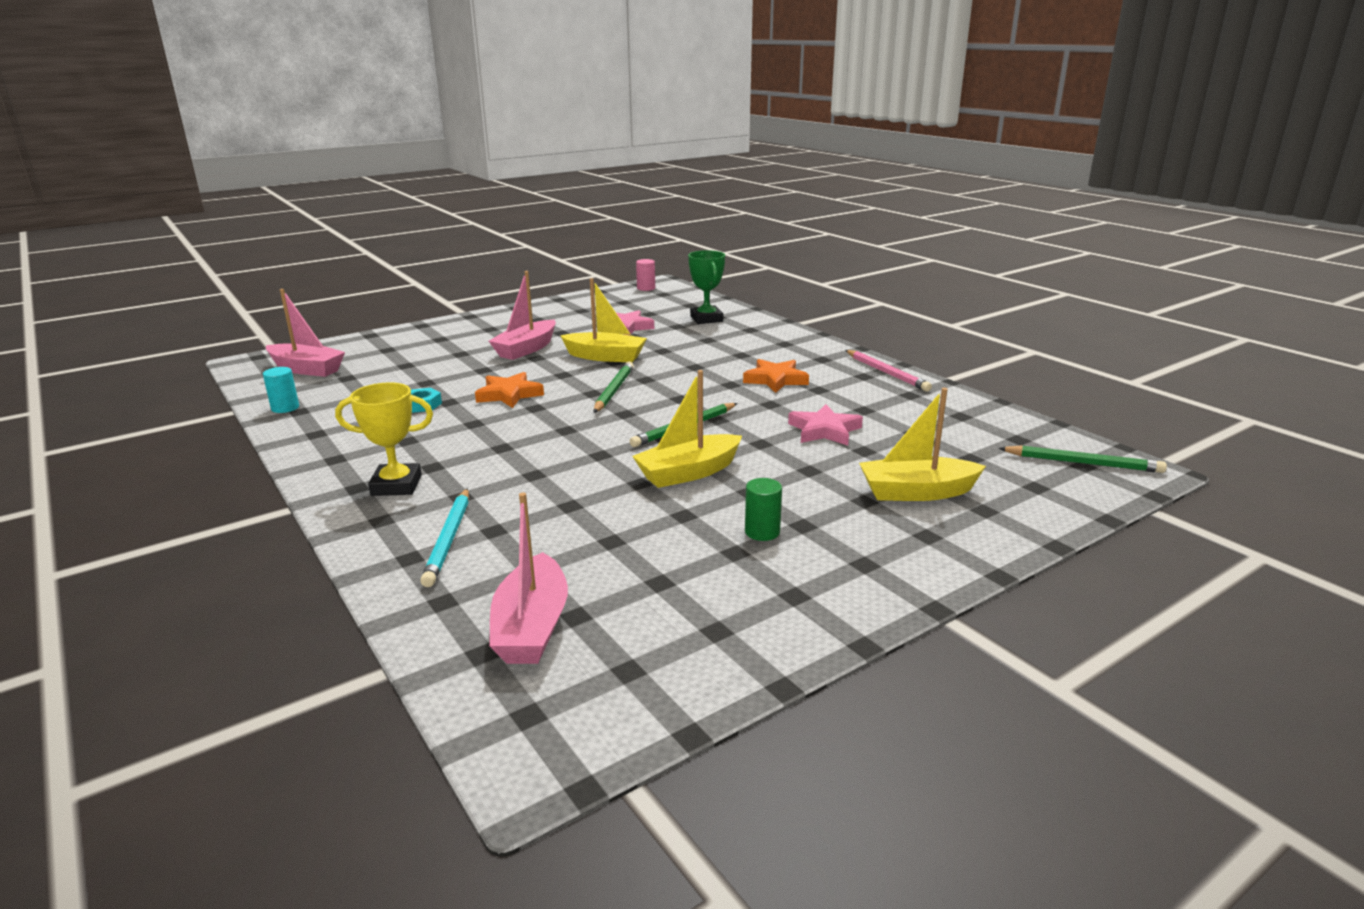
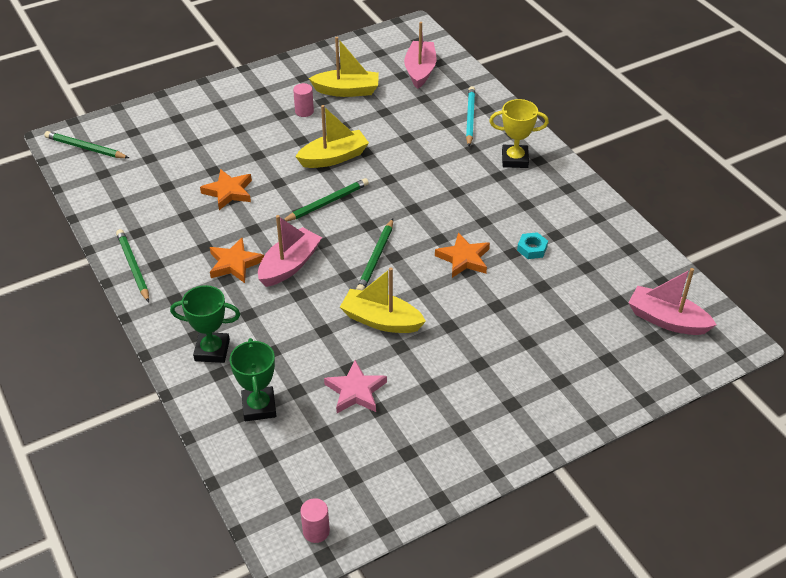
camera: 175 degrees left, 20 degrees up
turquoise cylinder [263,367,299,413] -> none
pink boat [489,271,556,360] -> pink boat moved to [258,215,322,287]
green cylinder [745,478,782,541] -> pink cylinder [293,83,314,117]
pink star [788,404,863,445] -> orange star [200,169,252,210]
pink pencil [846,350,932,391] -> green pencil [116,229,149,302]
yellow boat [859,388,986,501] -> yellow boat moved to [309,37,379,97]
none -> green trophy [170,285,240,363]

